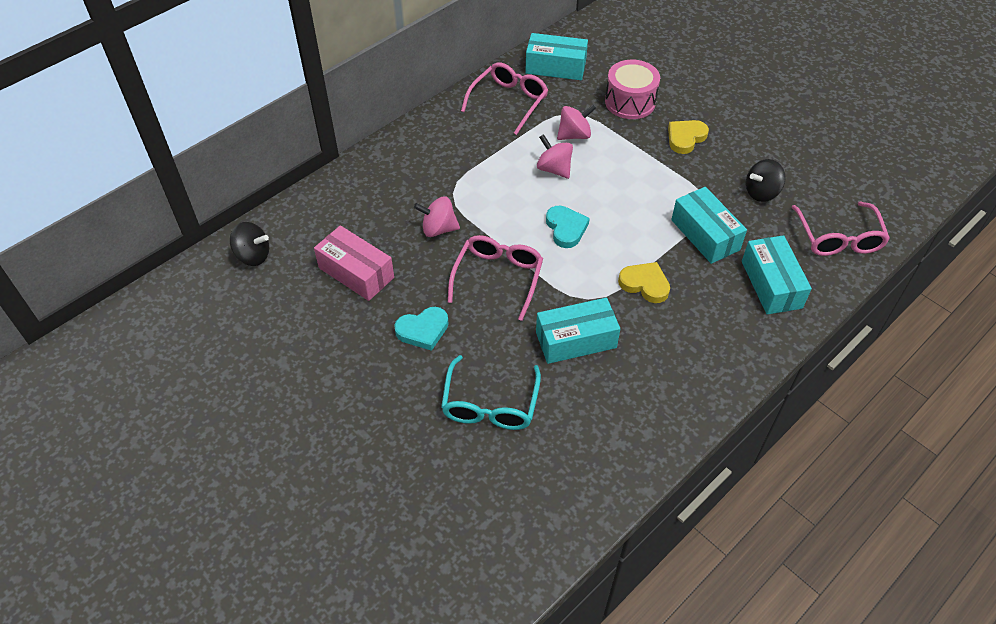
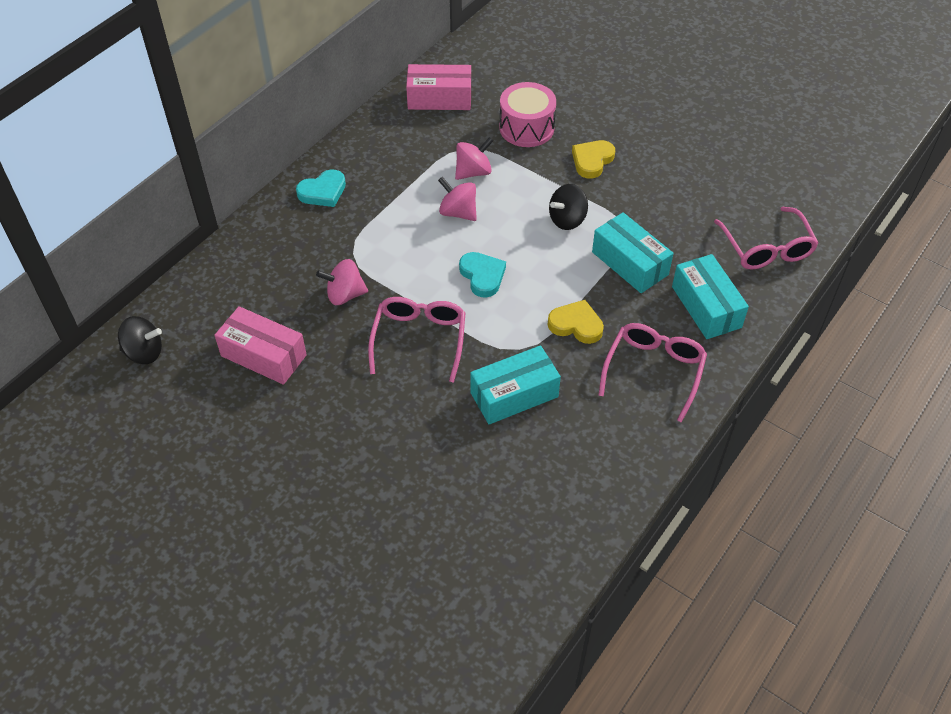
camera: 10 degrees left, 0 degrees up
turquoise heart [394,307,449,351] -> turquoise heart moved to [296,170,346,207]
turquoise glasses [441,355,541,430] -> none
pink glasses [461,62,548,135] -> pink glasses moved to [598,323,707,423]
turquoise box [525,33,588,80] -> pink box [406,64,471,110]
black spinning top [746,159,785,202] -> black spinning top moved to [549,184,588,230]

